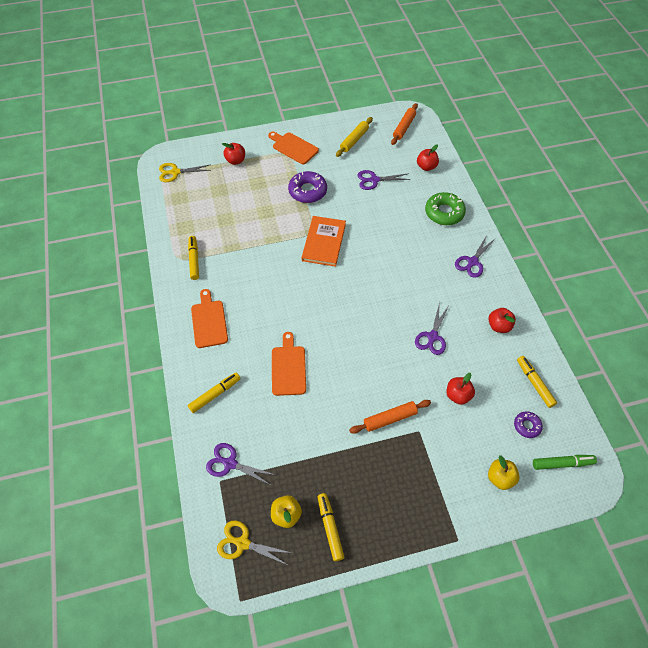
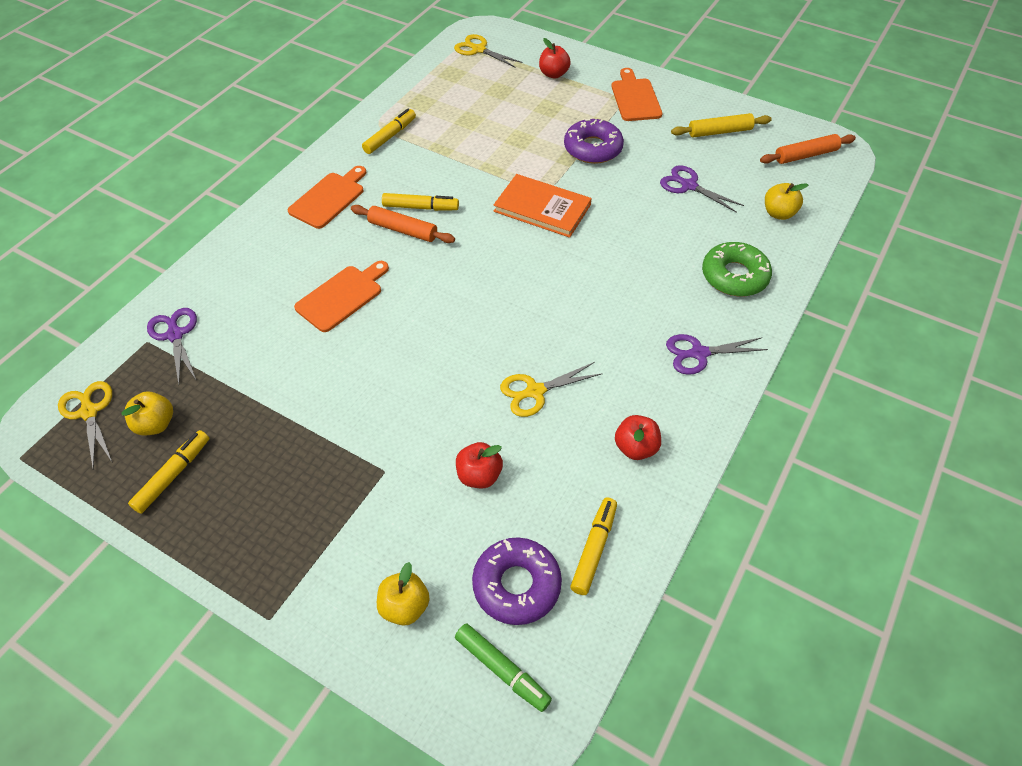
camera: 45 degrees right, 5 degrees down
yellow marker [188,373,240,413] -> yellow marker moved to [382,193,459,211]
orange book [302,216,346,267] -> orange book turned 60 degrees clockwise [493,174,592,238]
orange rolling pin [349,400,431,434] -> orange rolling pin moved to [351,205,455,243]
purple scissors [415,302,449,355] -> yellow scissors [500,362,603,417]
red apple [417,145,439,171] -> yellow apple [765,183,808,220]
purple donut [514,412,543,438] -> purple donut [472,537,562,625], size x1.79

